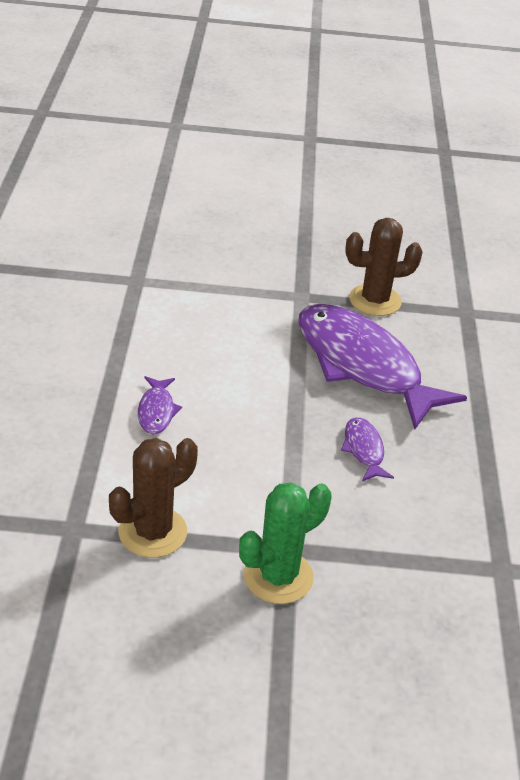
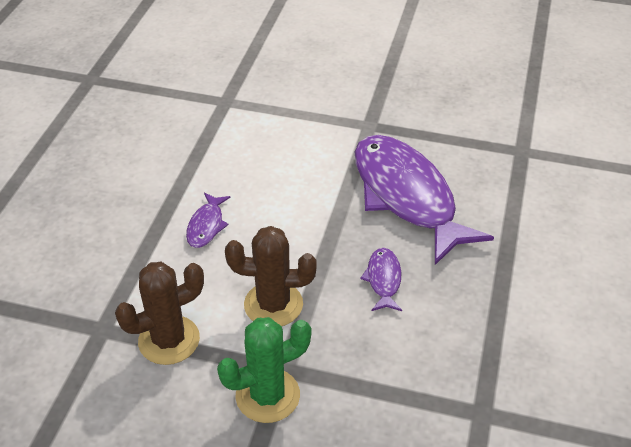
camera: 15 degrees right, 5 degrees up
brown cactus [345,218,423,316] -> brown cactus moved to [225,226,317,326]

